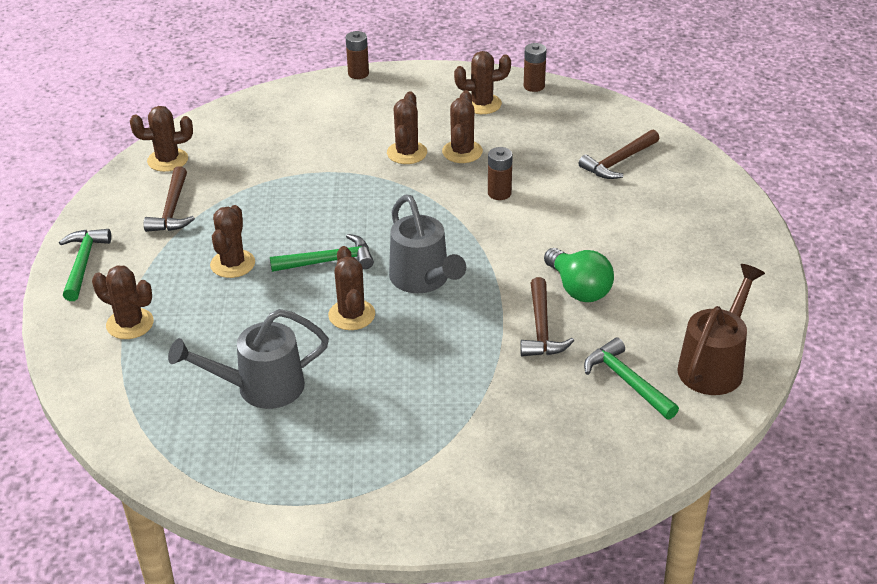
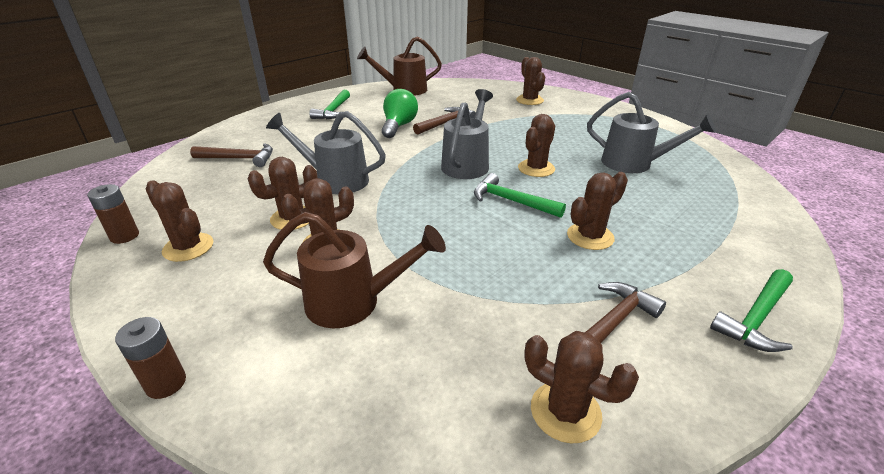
camera: 135 degrees left, 5 degrees down
brown cactus [92,265,154,339] -> brown cactus moved to [516,57,545,105]
brown battery [488,147,513,200] -> grey watering can [266,111,386,194]
green hammer [584,338,679,420] -> green hammer moved to [309,90,350,120]
none -> brown watering can [263,212,446,328]

